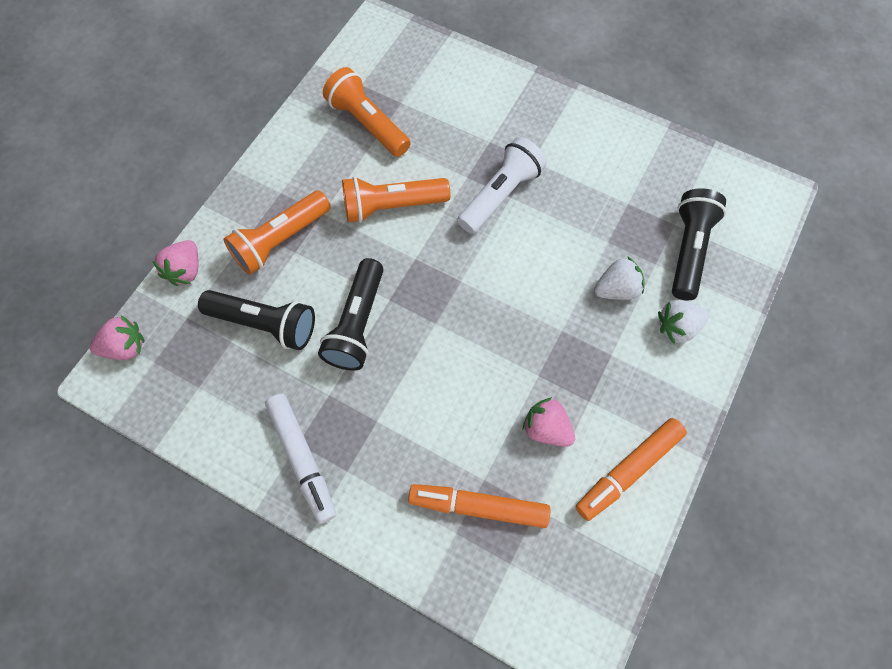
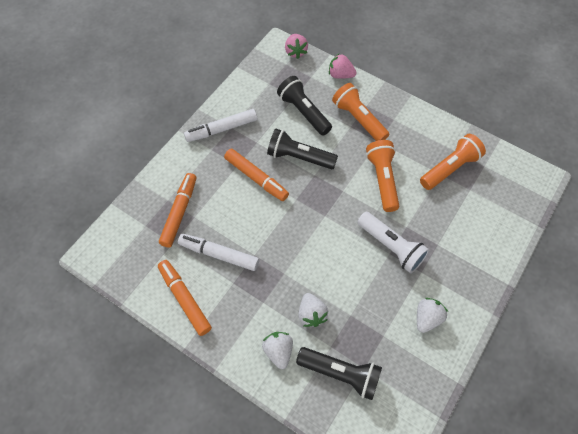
camera: 95 degrees right, 5 degrees down
black flashlight [198,290,315,350] -> black flashlight turned 120 degrees clockwise [277,76,332,136]
pink strawberry [523,397,575,447] -> white marker [178,234,259,271]
none -> orange marker [224,149,289,201]
none -> white strawberry [417,298,448,333]

